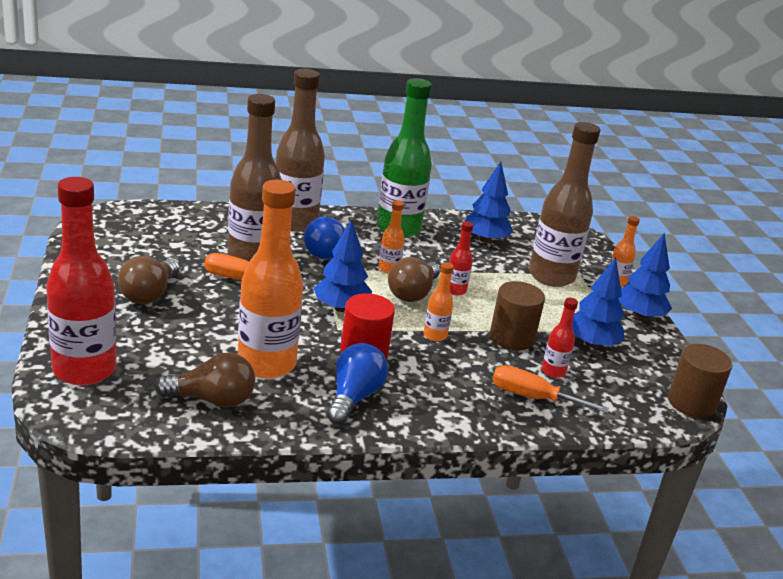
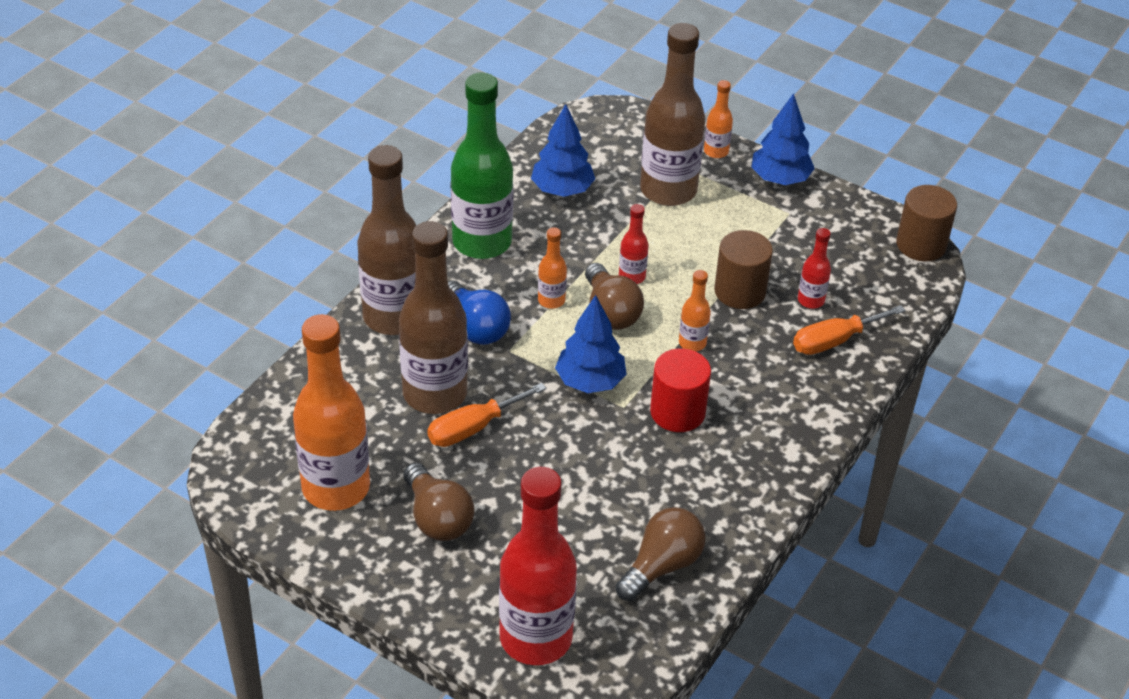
camera: 45 degrees left, 15 degrees up
orange bottle [238,180,303,379] -> orange bottle moved to [293,314,370,511]
blue light bulb [327,343,388,425] -> none
blue tree [572,257,625,348] -> none

